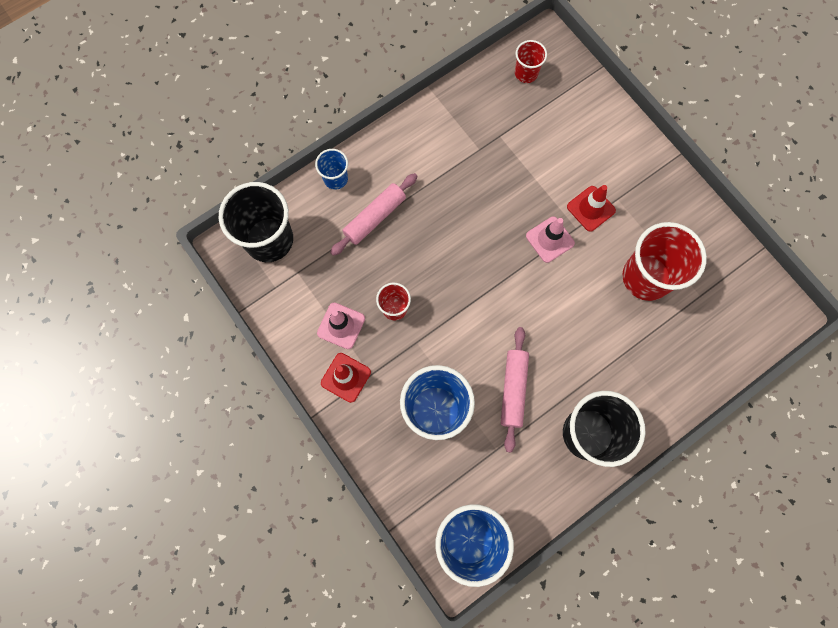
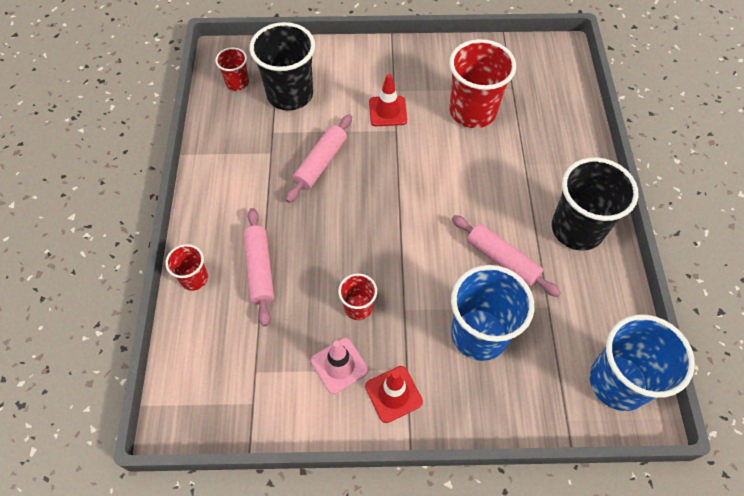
camera: 55 degrees left, 15 degrees down
black cup [219,182,293,262] -> black cup moved to [250,22,315,111]
blue cup [315,149,348,190] -> red cup [165,244,208,291]
pink traffic cone [526,217,575,263] -> none
none -> pink rolling pin [286,114,352,203]

